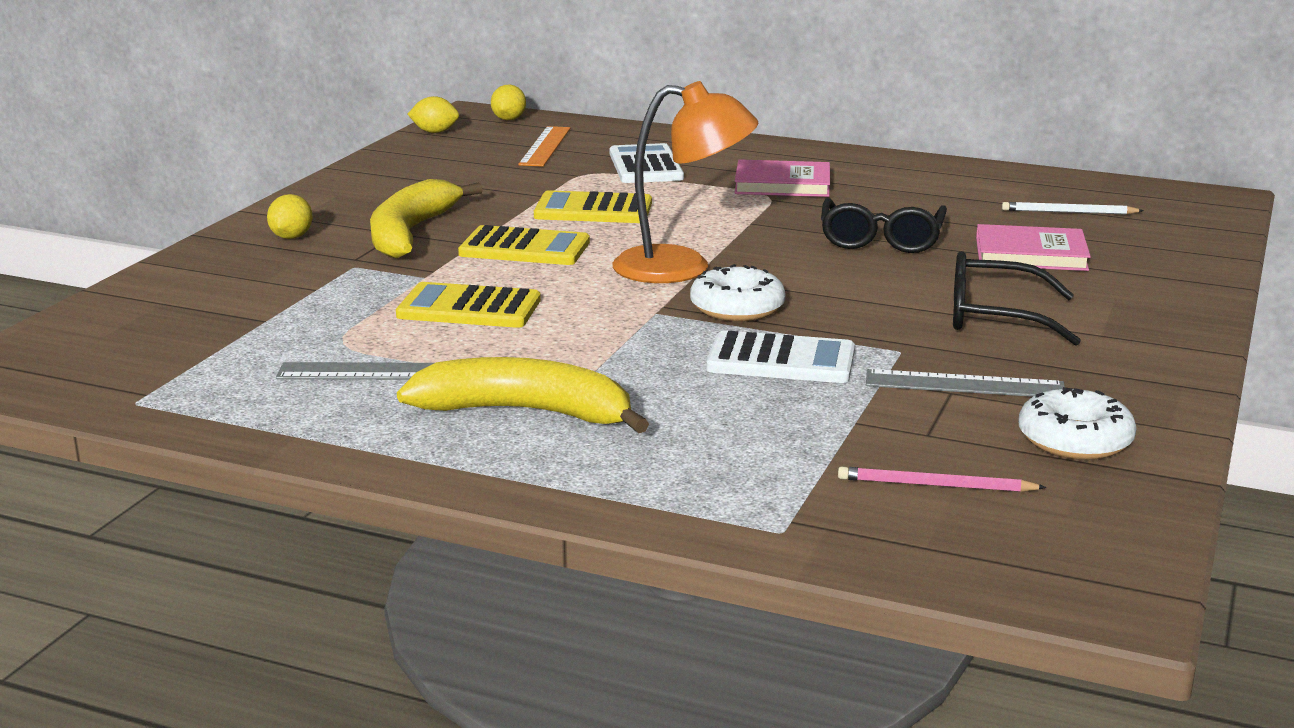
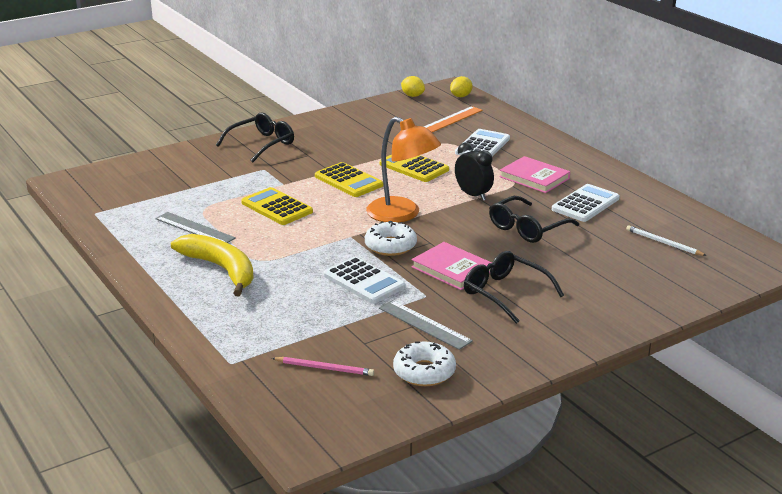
camera: 35 degrees right, 5 degrees up
yellow lemon [267,194,313,239] -> black glasses [216,113,294,163]
yellow banana [370,179,483,258] -> none
pink pencil [838,466,1046,492] -> pink pencil turned 150 degrees clockwise [272,357,374,376]
pink book [976,224,1091,271] -> pink book moved to [412,242,492,290]
none -> black clock [455,142,494,201]
none -> white calculator [552,184,620,222]

